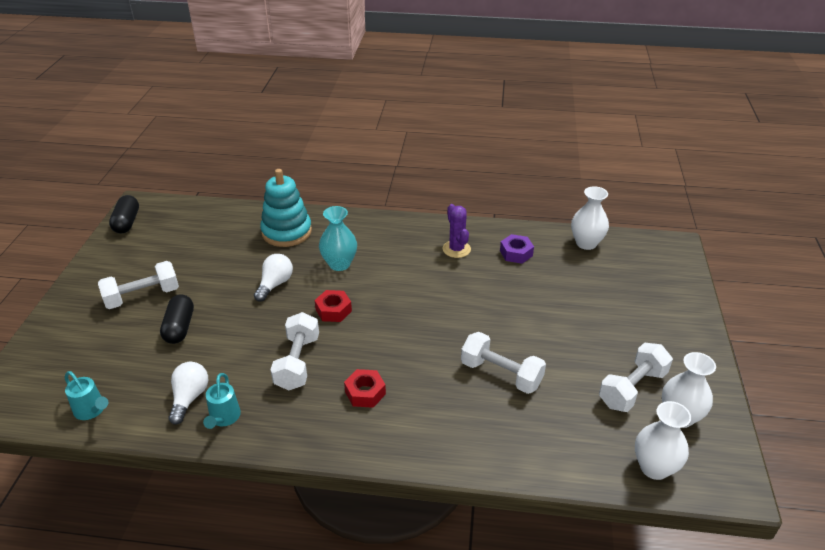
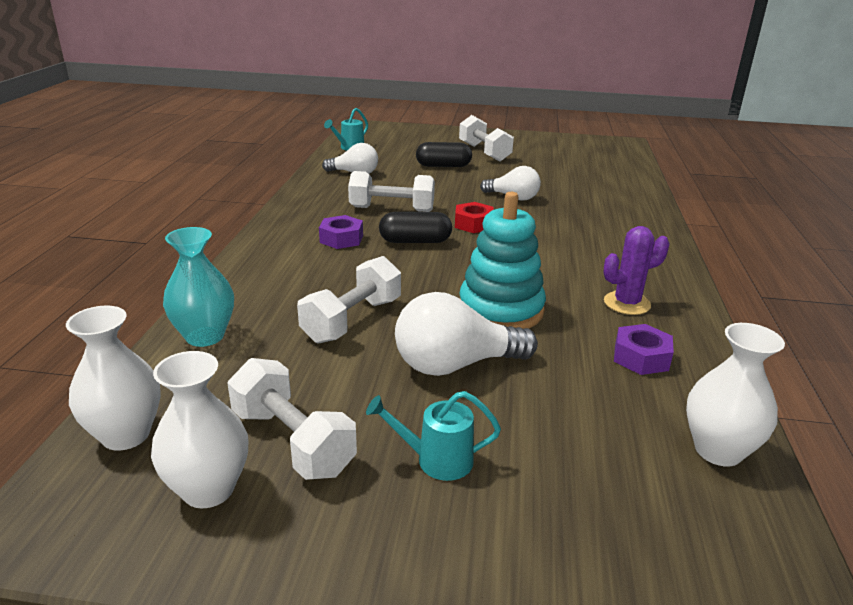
camera: 90 degrees right, 10 degrees down
black capsule [109,195,139,234] -> black capsule moved to [379,212,452,243]
turquoise watering can [203,373,241,429] -> turquoise watering can moved to [366,391,501,481]
turquoise stacking toy [260,169,312,247] -> turquoise stacking toy moved to [459,192,546,329]
turquoise vase [319,206,357,271] -> turquoise vase moved to [163,227,234,347]
red nut [344,369,386,408] -> purple nut [319,215,363,249]
none -> white light bulb [395,292,538,376]

